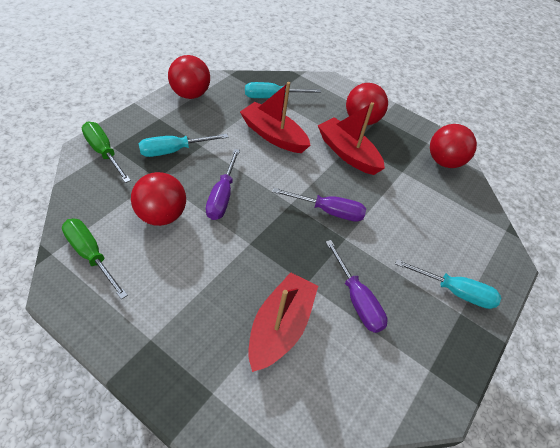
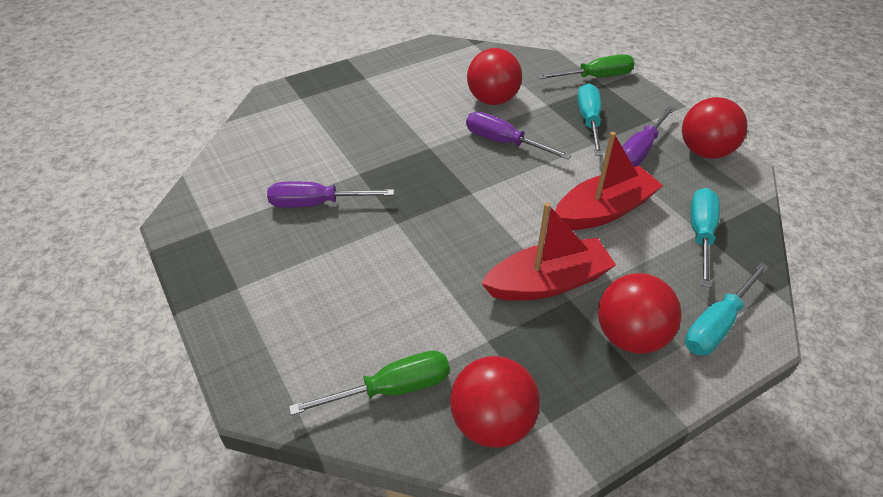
camera: 120 degrees right, 5 degrees down
green screwdriver [62,219,128,299] -> green screwdriver moved to [289,351,450,416]
red boat [248,272,318,372] -> none
purple screwdriver [272,188,366,222] -> purple screwdriver moved to [622,106,675,167]
turquoise screwdriver [395,259,501,309] -> turquoise screwdriver moved to [685,262,769,355]

